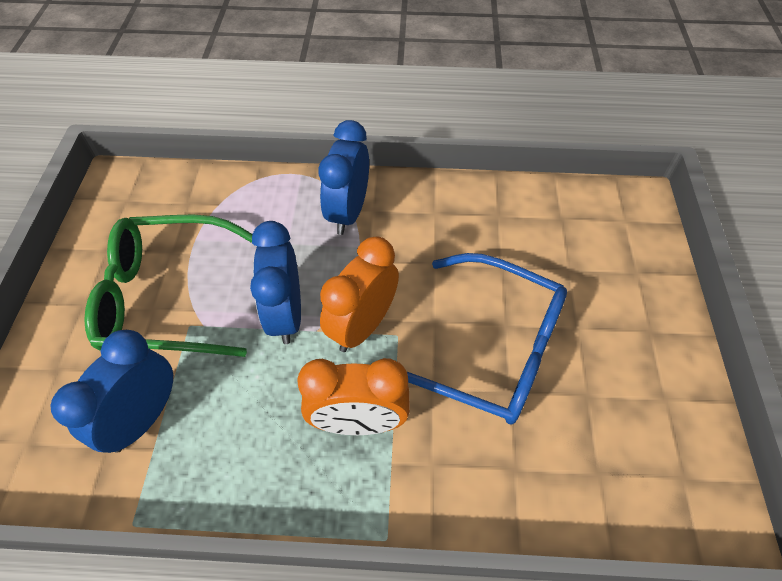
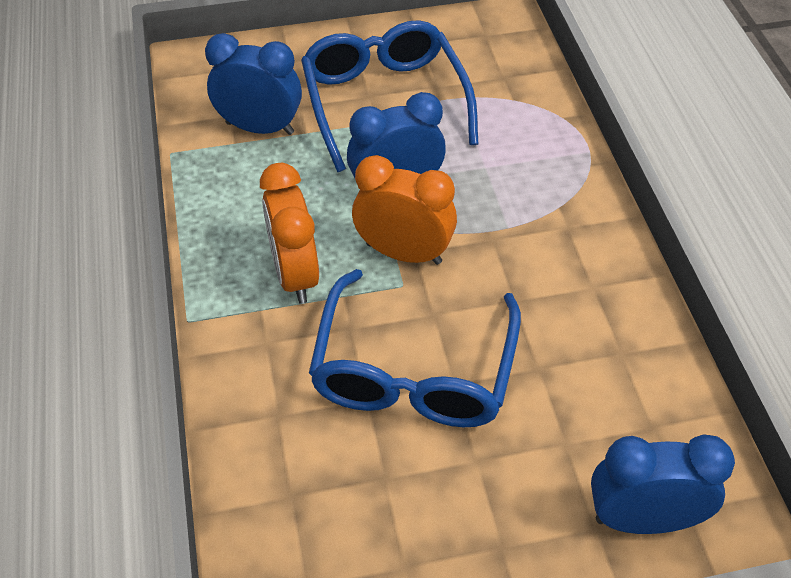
camera: 75 degrees right, 5 degrees down
green glasses [84,215,252,357] -> blue glasses [301,20,478,172]
blue clock [318,120,369,235] -> blue clock moved to [591,434,735,534]

